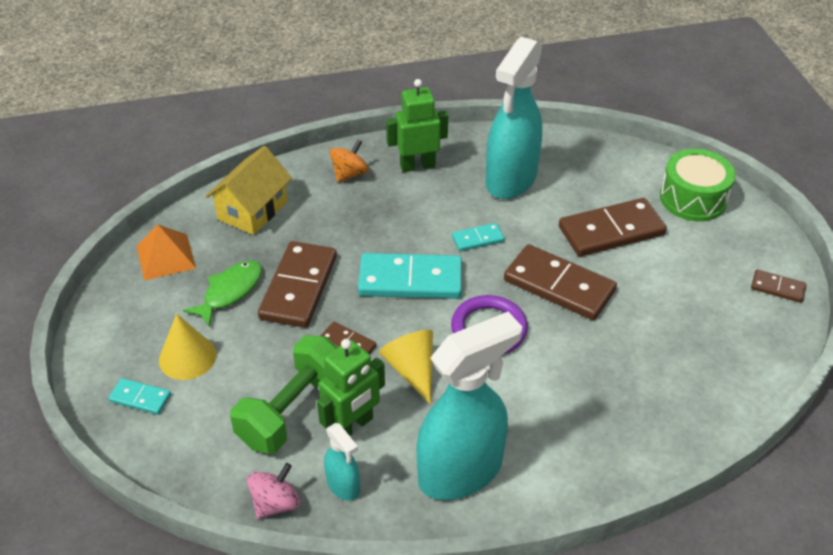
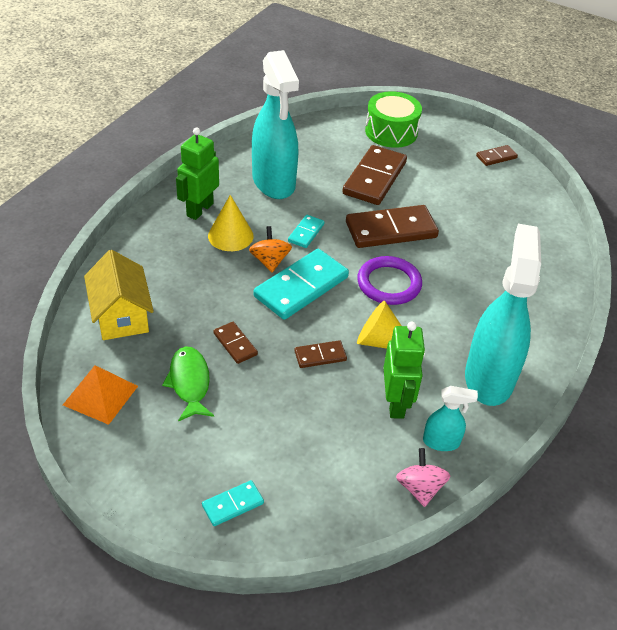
camera: 50 degrees left, 0 degrees up
yellow cone [159,314,216,380] -> yellow cone moved to [208,195,254,251]
green dumbbell [230,335,338,454] -> none
brown domino [258,241,337,328] -> brown domino [213,322,258,364], size x0.49
orange spinning top [330,140,369,183] -> orange spinning top moved to [249,226,292,272]

